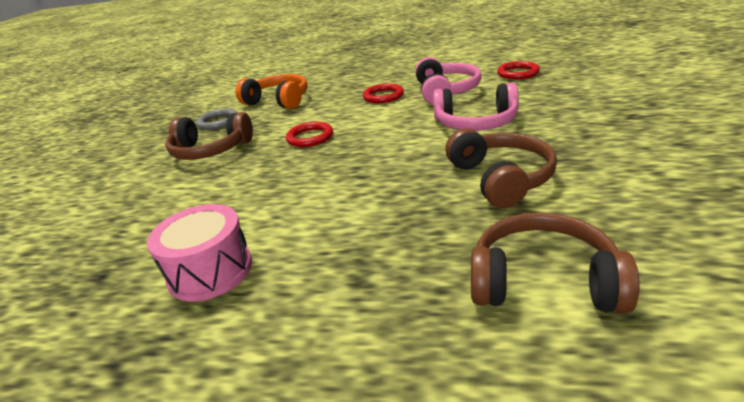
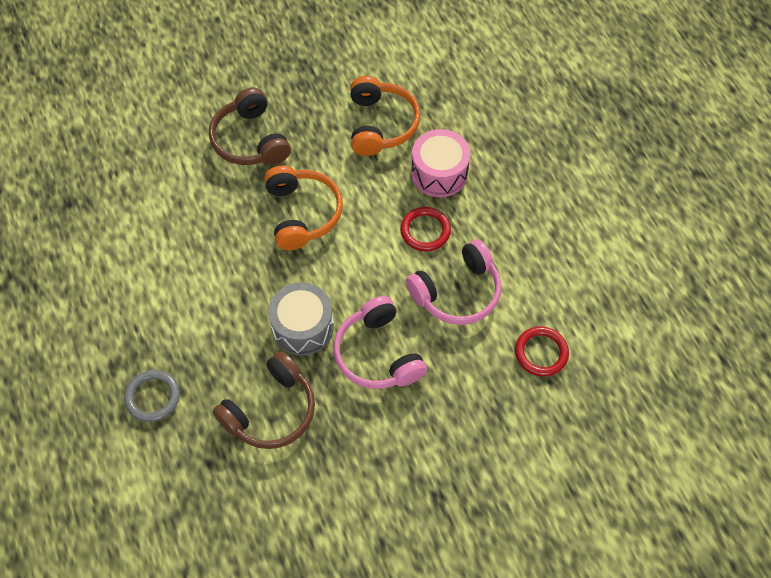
camera: 55 degrees right, 30 degrees up
pink drum [147,204,252,302] -> pink drum moved to [411,129,470,197]
grey ring [196,108,238,130] -> grey ring moved to [124,370,180,422]
red ring [286,122,333,147] -> orange headphones [264,166,343,250]
brown headphones [471,212,639,314] -> none
none -> grey drum [268,283,334,356]

